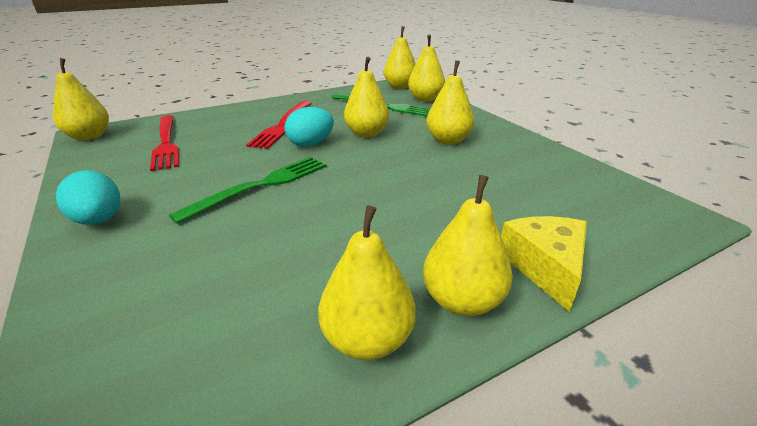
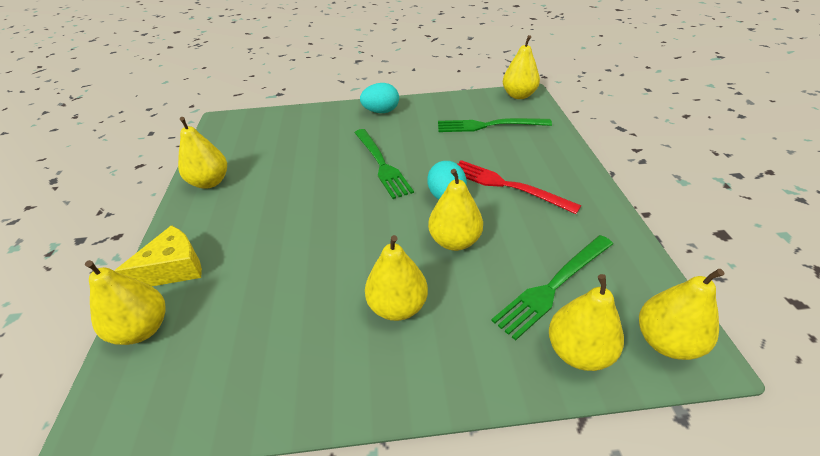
camera: 115 degrees right, 10 degrees up
red fork [150,115,179,171] -> green fork [438,118,552,132]
yellow pear [423,175,513,316] -> yellow pear moved to [85,260,166,345]
yellow cheese [501,216,587,312] -> yellow cheese turned 60 degrees counterclockwise [114,225,202,286]

